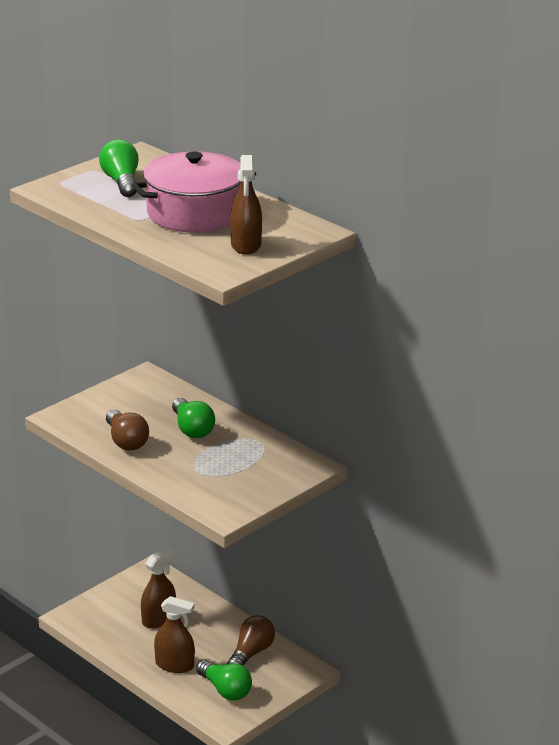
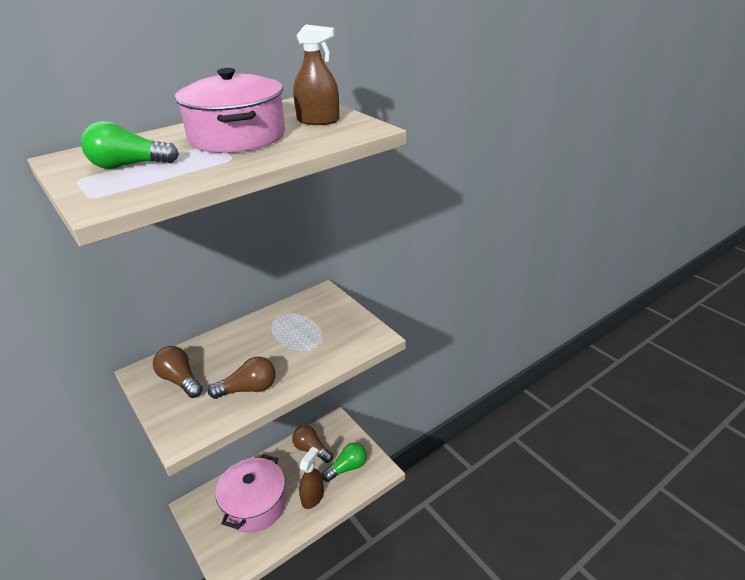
camera: 80 degrees left, 5 degrees up
brown spray bottle [141,548,176,628] -> pink pot [215,454,287,533]
green light bulb [172,398,215,438] -> none
none -> brown light bulb [153,346,203,398]

